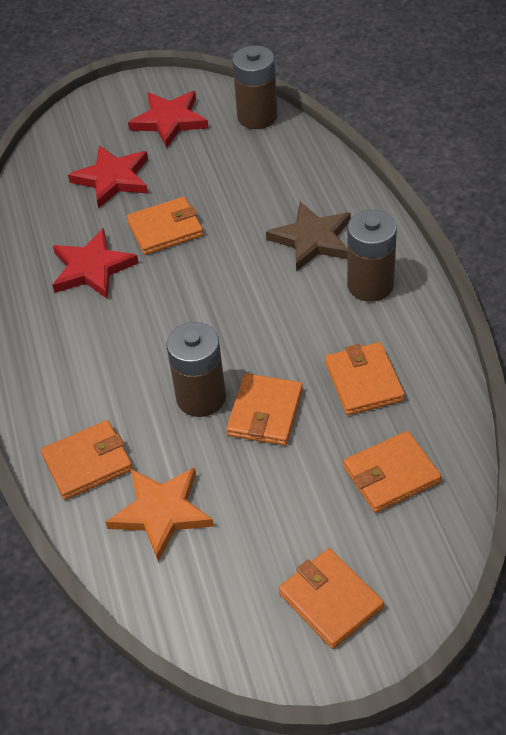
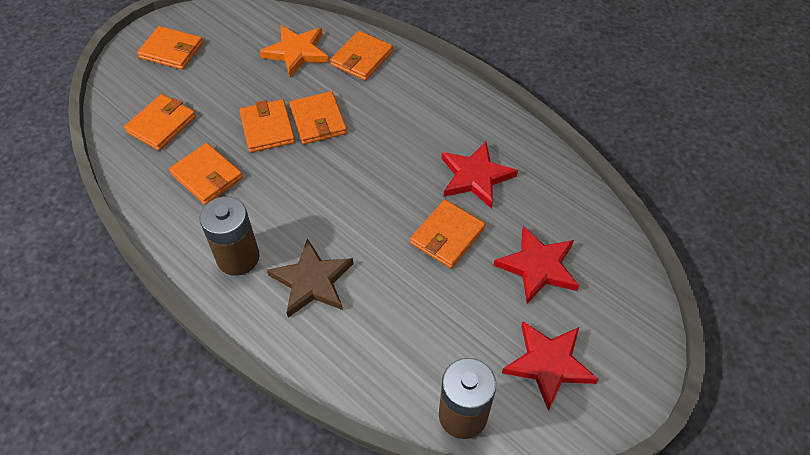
camera: 145 degrees right, 5 degrees up
brown battery [166,322,226,417] -> orange wallet [289,91,347,144]

